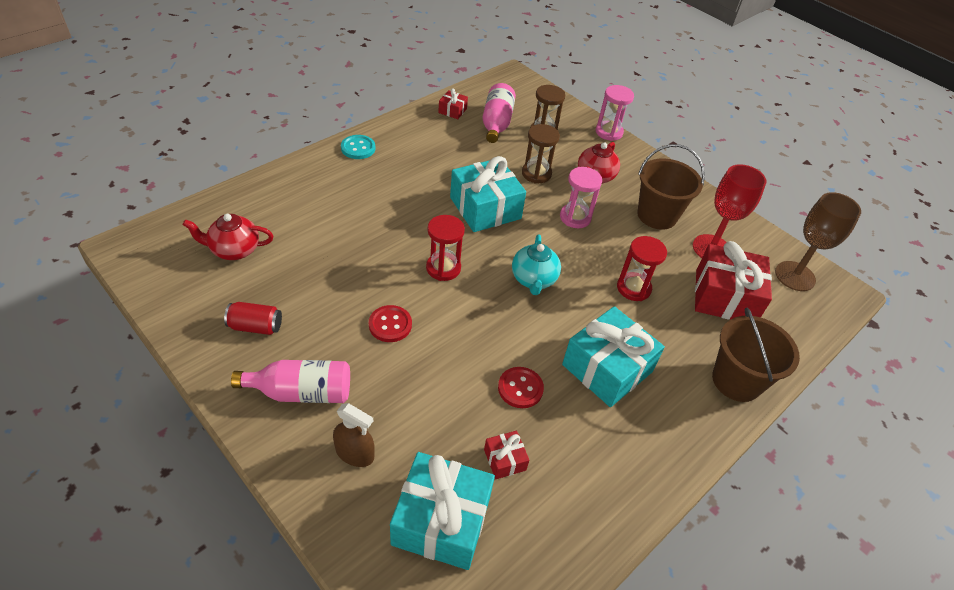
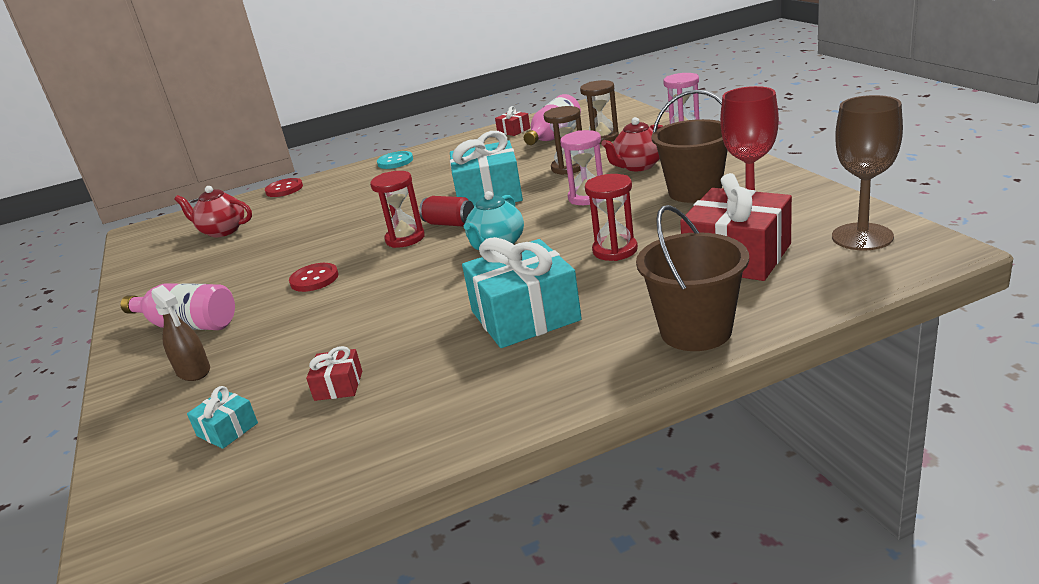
camera: 30 degrees right, 20 degrees down
red can [224,302,282,335] -> red can moved to [419,196,474,227]
turquoise gift [390,452,495,570] -> turquoise gift [187,386,258,449], size x0.46
red button [498,367,544,408] -> red button moved to [265,178,303,197]

